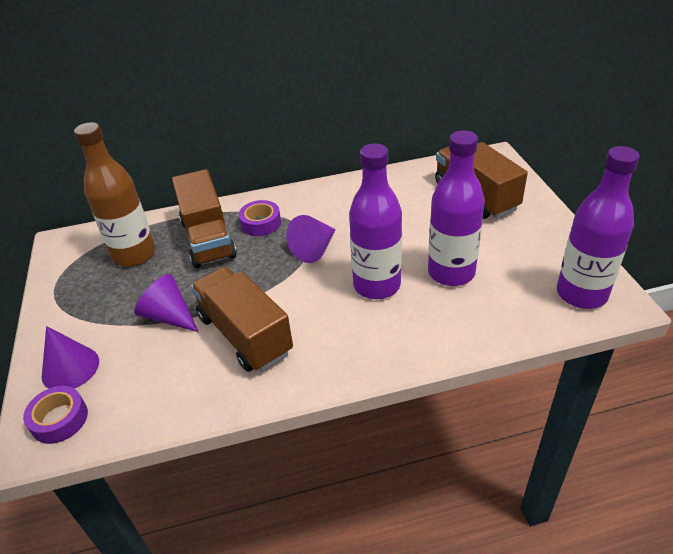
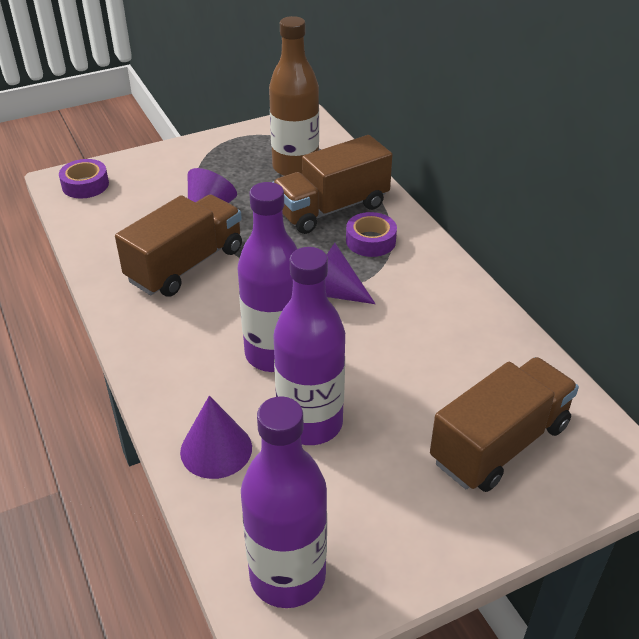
camera: 75 degrees right, 0 degrees up
purple cone [42,326,99,389] -> purple cone moved to [180,396,252,479]

